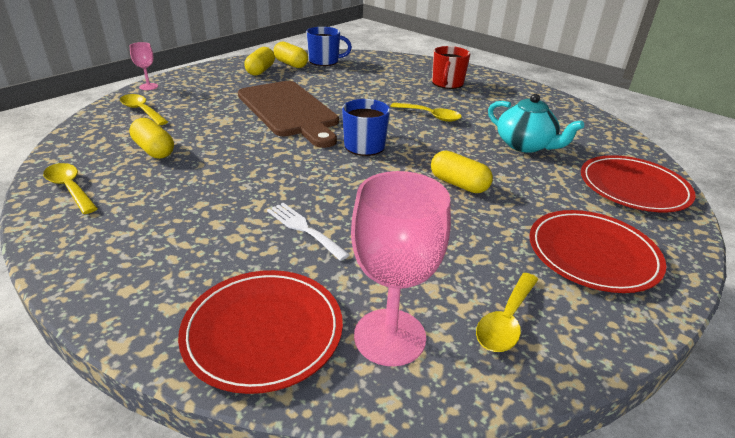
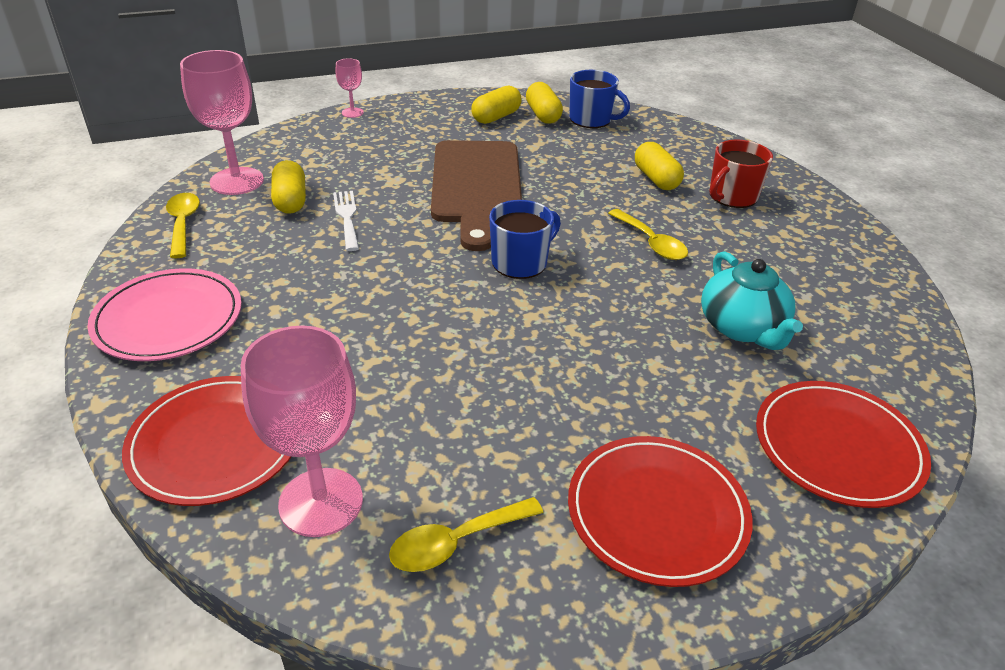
camera: 30 degrees right, 5 degrees up
yellow spoon [120,94,168,125] -> none
white fork [267,203,350,261] -> white fork moved to [333,191,359,251]
yellow capsule [431,151,493,193] -> yellow capsule moved to [635,142,684,190]
none -> pink plate [87,268,242,361]
none -> pink goblet [180,50,264,195]

